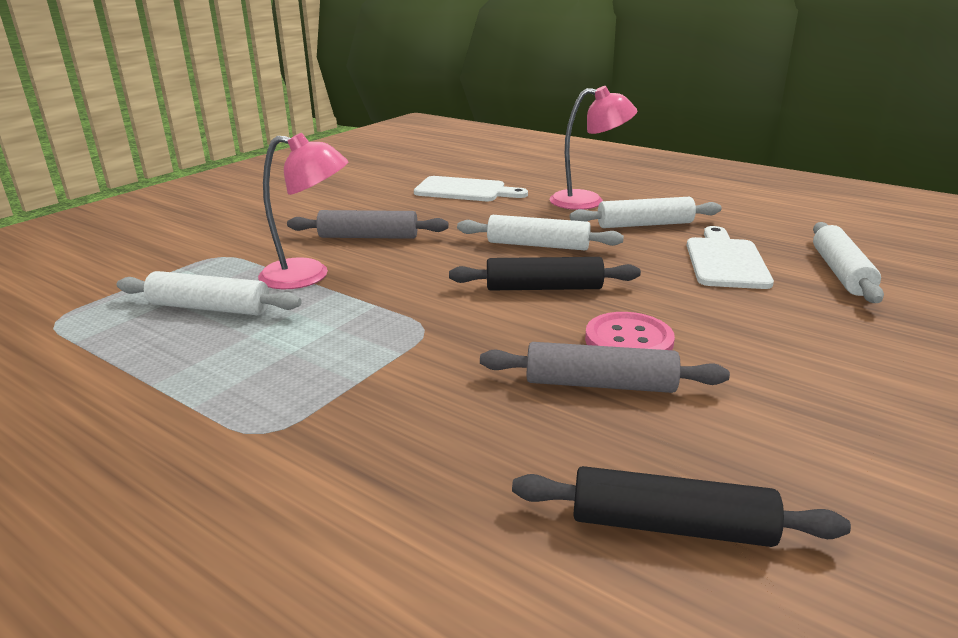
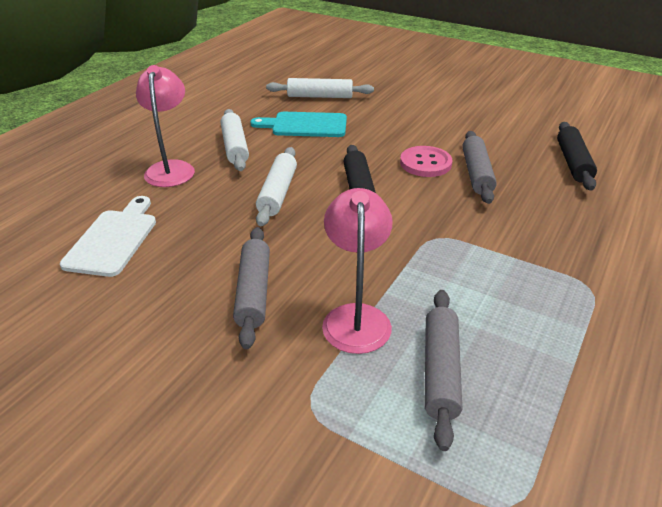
camera: 95 degrees left, 10 degrees up
white rolling pin [117,271,302,315] -> grey rolling pin [424,290,462,451]
white cutting board [687,226,774,289] -> turquoise cutting board [251,112,347,137]

